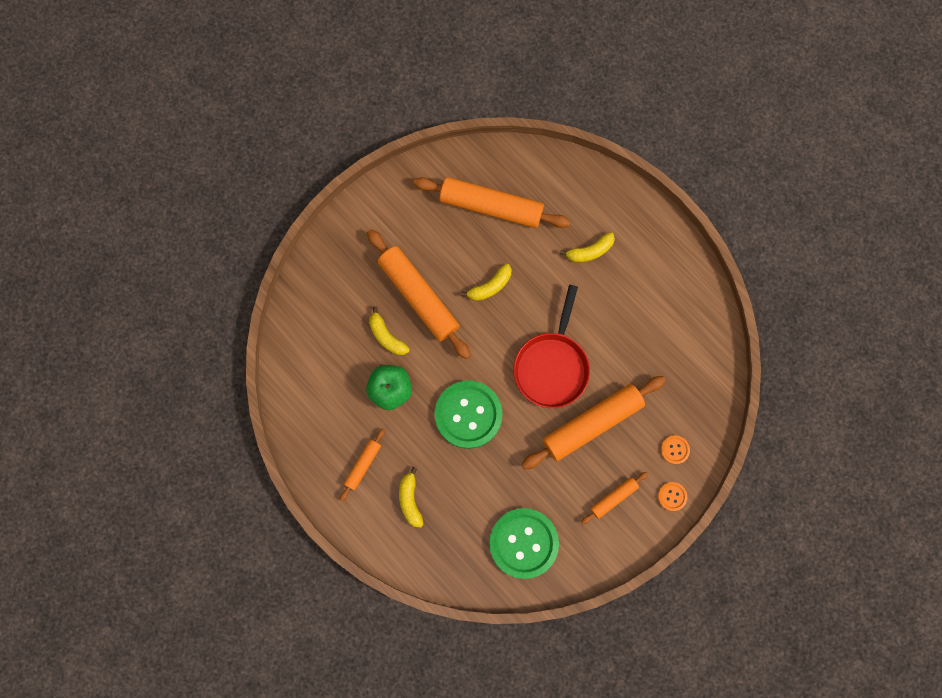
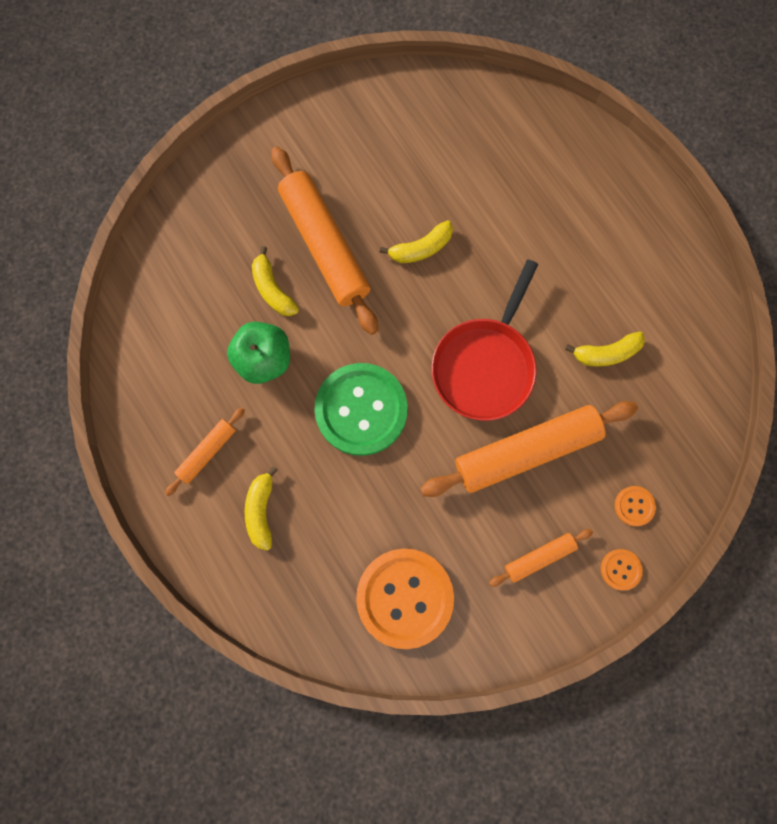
camera: 10 degrees right, 0 degrees up
orange rolling pin [413,177,570,228] -> none
green button [489,508,559,579] -> orange button [356,549,454,649]
yellow banana [560,232,615,263] -> yellow banana moved to [565,332,645,367]

